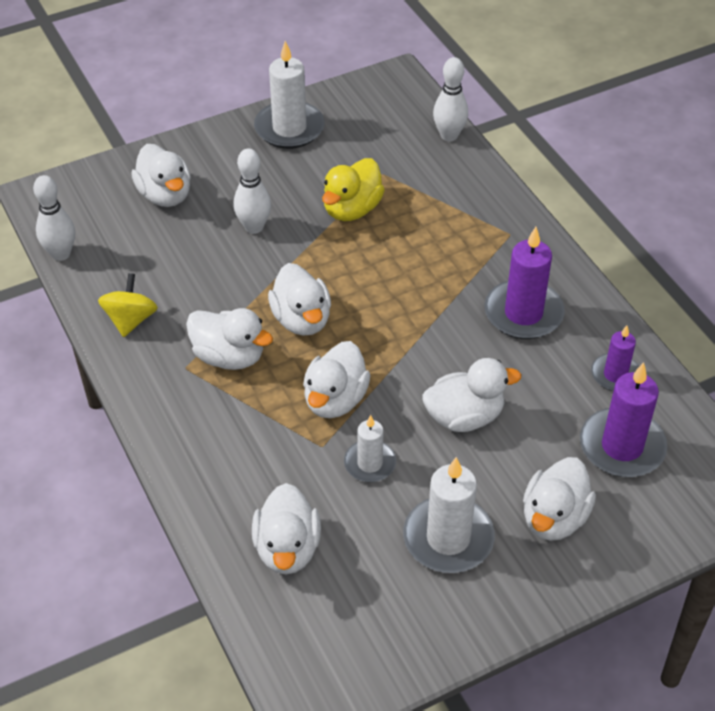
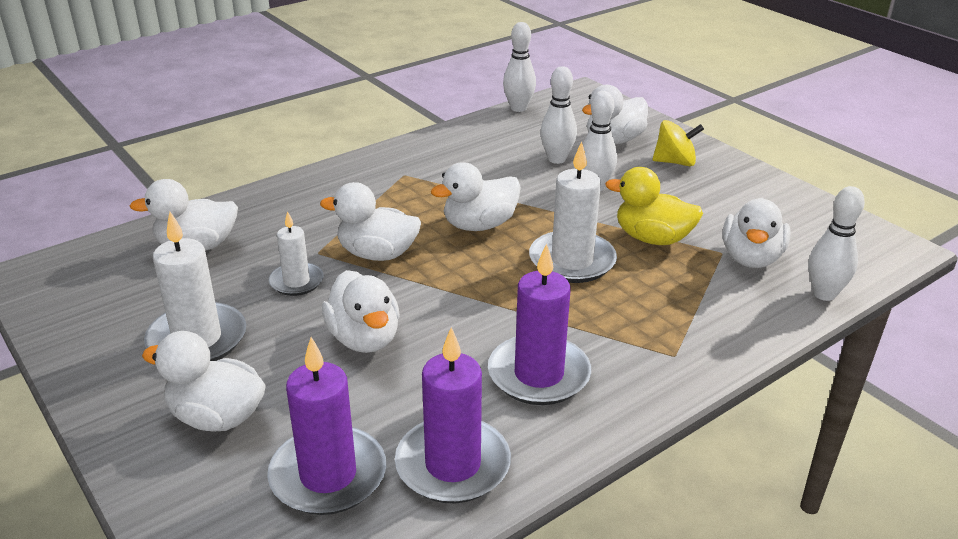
camera: 80 degrees right, 15 degrees down
yellow spinning top [98,273,158,337] -> yellow spinning top moved to [653,120,704,166]
white duck [186,308,273,370] -> white duck moved to [722,198,791,268]
white candle [254,41,325,149] -> white candle moved to [529,142,617,283]
purple candle [591,325,639,391] -> purple candle [395,327,511,503], size x1.67
none -> white bowling pin [540,66,577,164]

